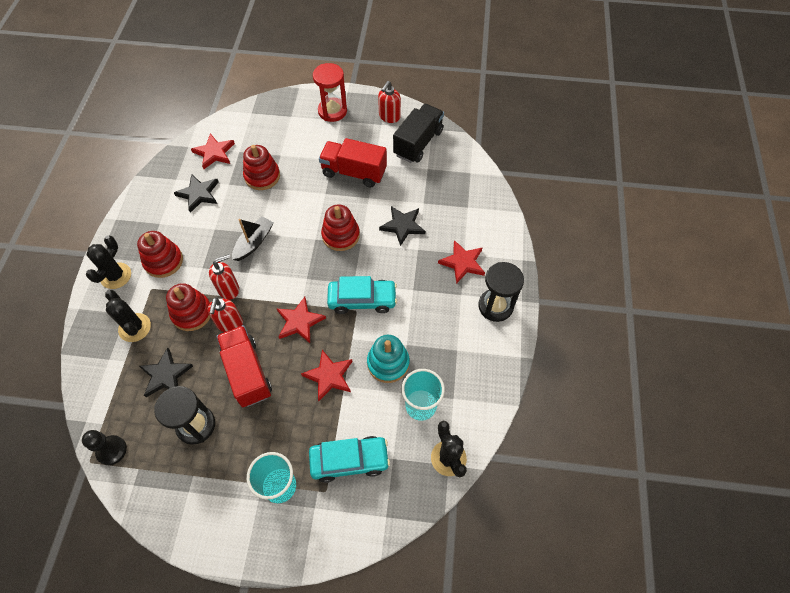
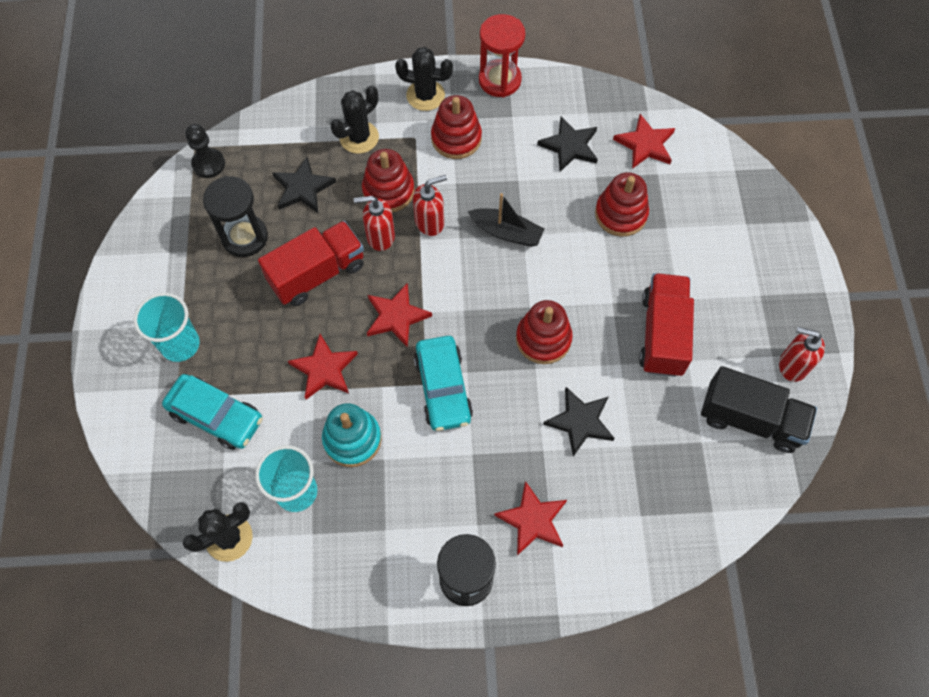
camera: 80 degrees right, 5 degrees up
red soap dispenser [209,254,239,300] -> red soap dispenser turned 75 degrees counterclockwise [413,175,447,236]
turquoise car [309,436,390,483] -> turquoise car turned 45 degrees counterclockwise [162,374,263,450]
red hourglass [313,63,347,122] -> red hourglass moved to [479,14,525,97]

